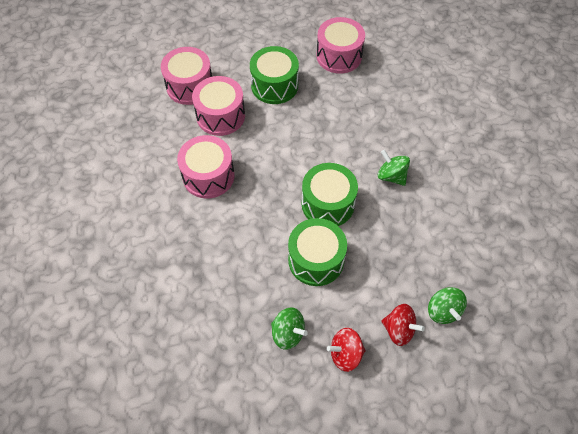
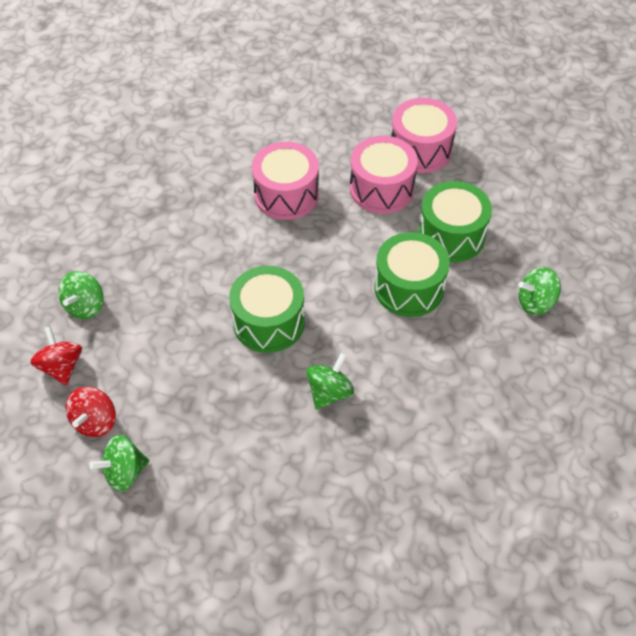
camera: 80 degrees right, 5 degrees down
green drum [288,218,347,286] -> green drum moved to [374,232,450,317]
pink drum [316,17,365,74] -> green spinning top [518,267,561,315]

